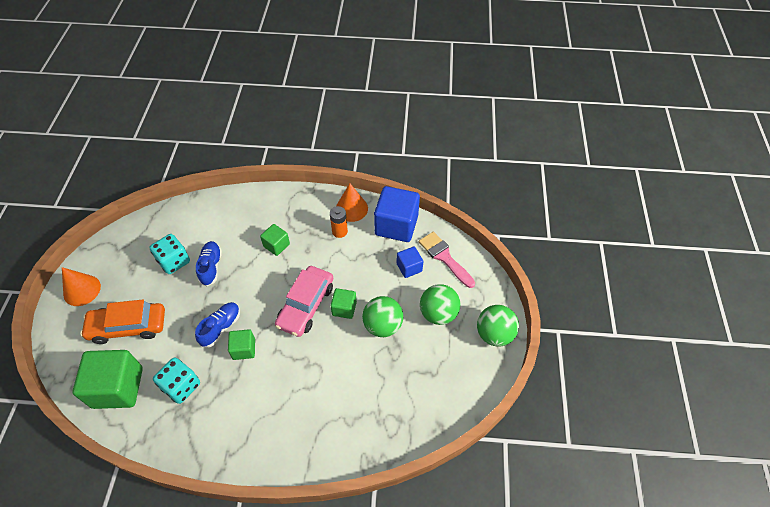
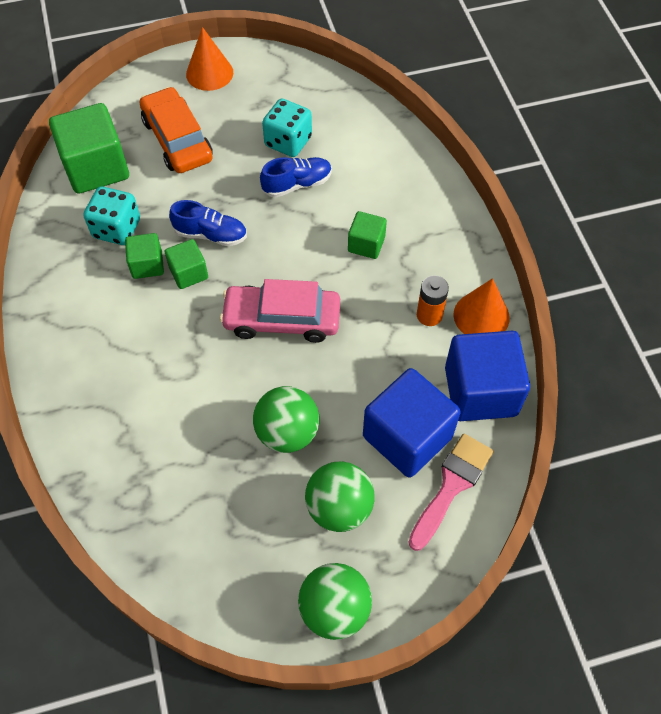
camera: 70 degrees right, 5 degrees up
green cube [331,288,357,319] -> green cube moved to [125,233,164,279]
blue cube [397,247,423,278] -> blue cube [363,368,460,478], size x1.91

